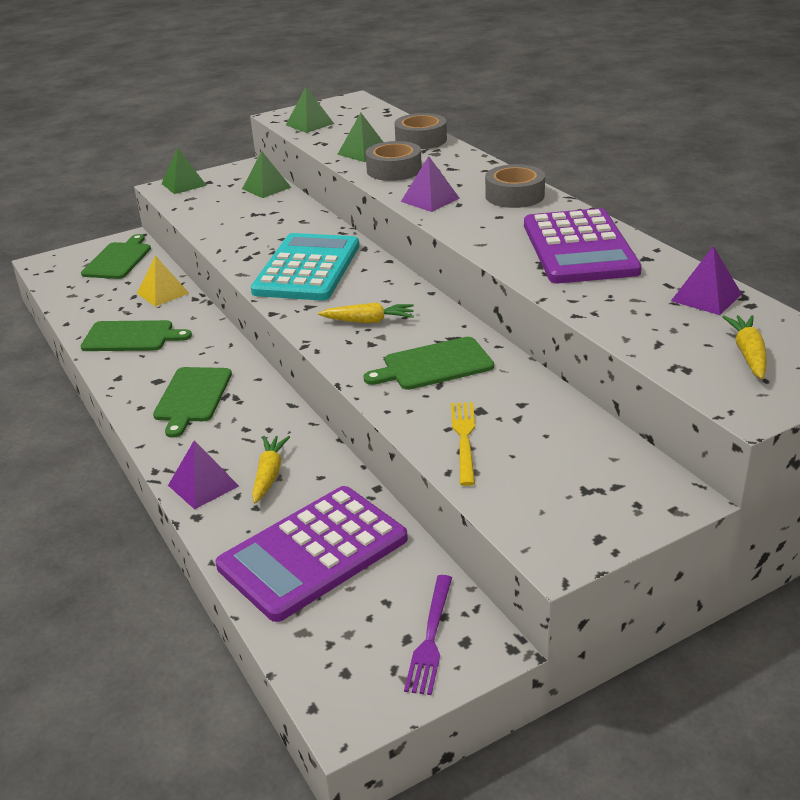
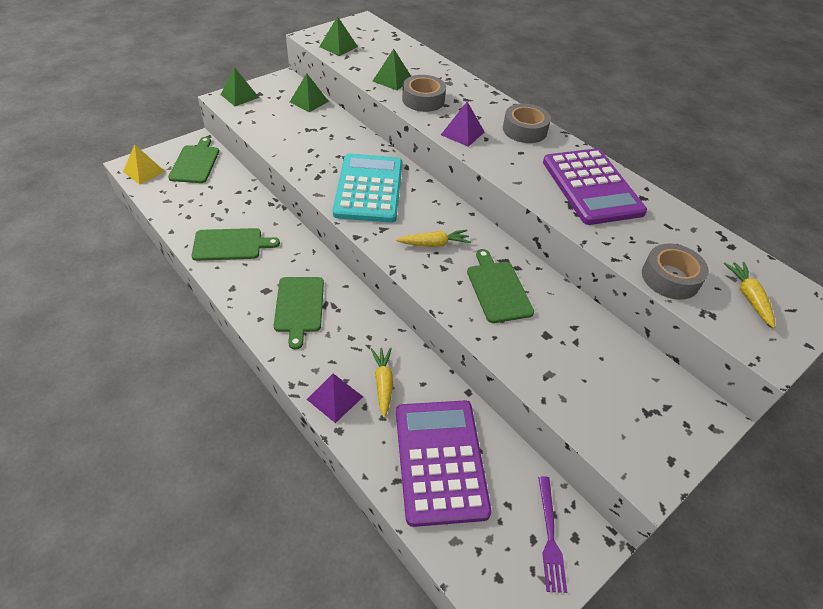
camera: 15 degrees left, 15 degrees up
yellow pyramid [137,255,189,307] -> yellow pyramid moved to [123,145,165,185]
purple calculator [216,486,408,622] -> purple calculator turned 135 degrees clockwise [396,401,492,527]
green cutting board [364,337,494,390] -> green cutting board turned 105 degrees clockwise [467,249,534,323]
grey tape [395,113,447,149] -> grey tape moved to [642,244,709,300]
yellow fork [451,402,475,486] -> none
purple pyramid [671,246,742,315] -> none

